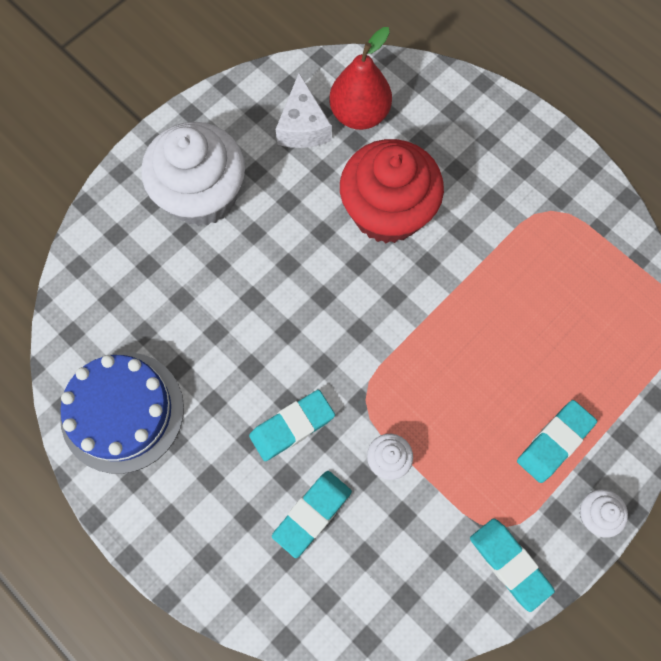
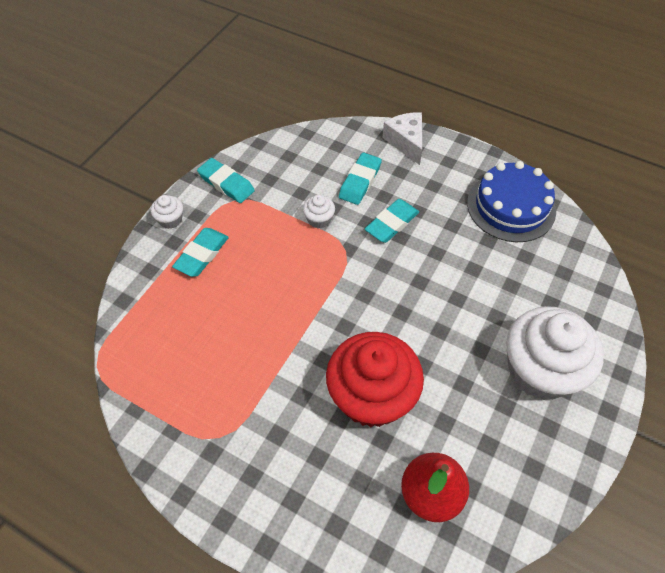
camera: 165 degrees right, 15 degrees down
white cheese [276,73,332,148] -> white cheese moved to [383,112,422,165]

